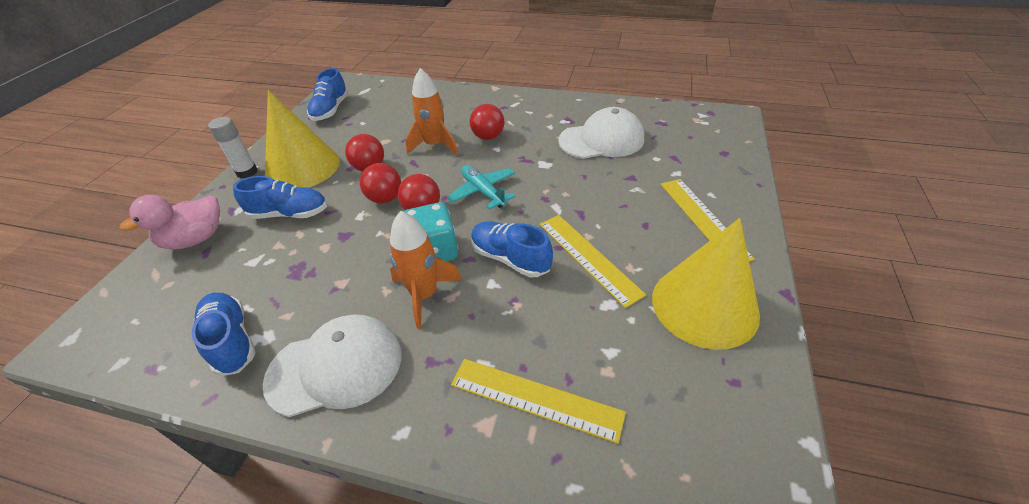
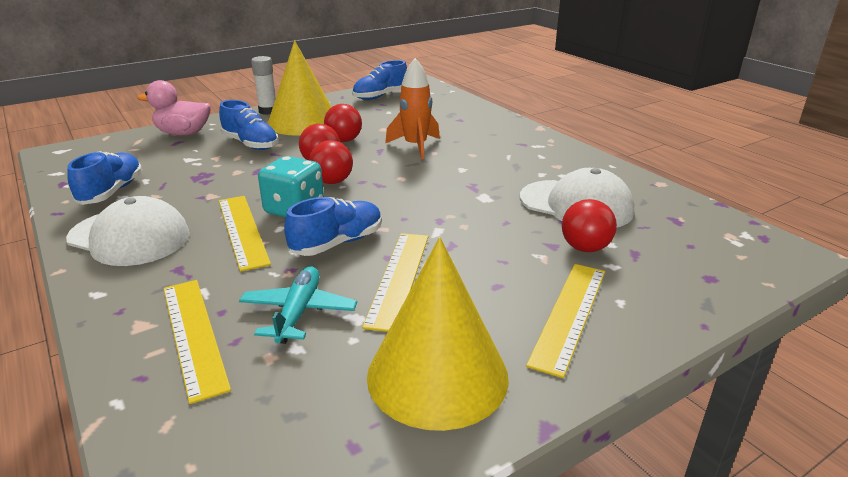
camera: 40 degrees right, 15 degrees down
orange rocket [390,211,462,329] -> yellow ruler [219,196,271,272]
turquoise plane [447,165,516,209] -> turquoise plane moved to [239,266,357,344]
red ball [470,104,504,140] -> red ball moved to [562,199,617,252]
blue shoe [471,221,553,277] -> blue shoe turned 60 degrees clockwise [284,197,382,256]

